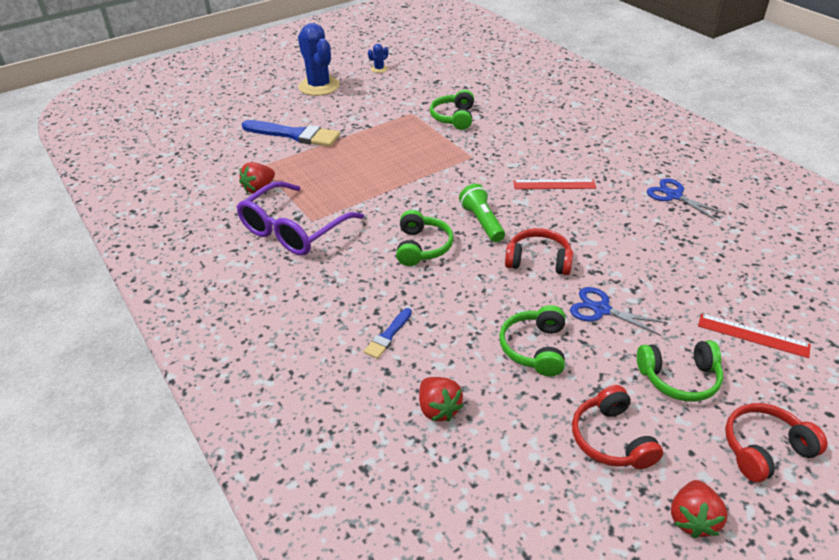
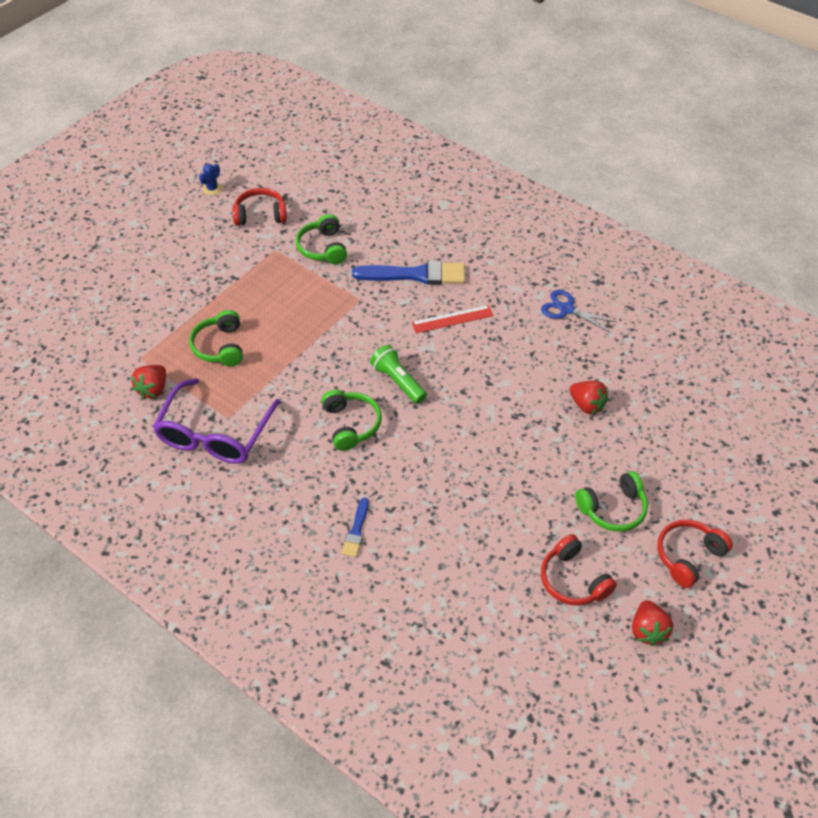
camera: 20 degrees left, 10 degrees up
blue brush [242,120,340,147] -> blue brush moved to [352,261,465,285]
blue cactus [298,23,340,96] -> none
red strawberry [419,377,463,422] -> red strawberry moved to [569,381,608,414]
green headphones [499,305,565,376] -> green headphones moved to [189,310,243,367]
red headphones [505,228,573,275] -> red headphones moved to [232,188,287,226]
blue scissors [570,287,667,336] -> none
red ruler [698,313,811,358] -> none

